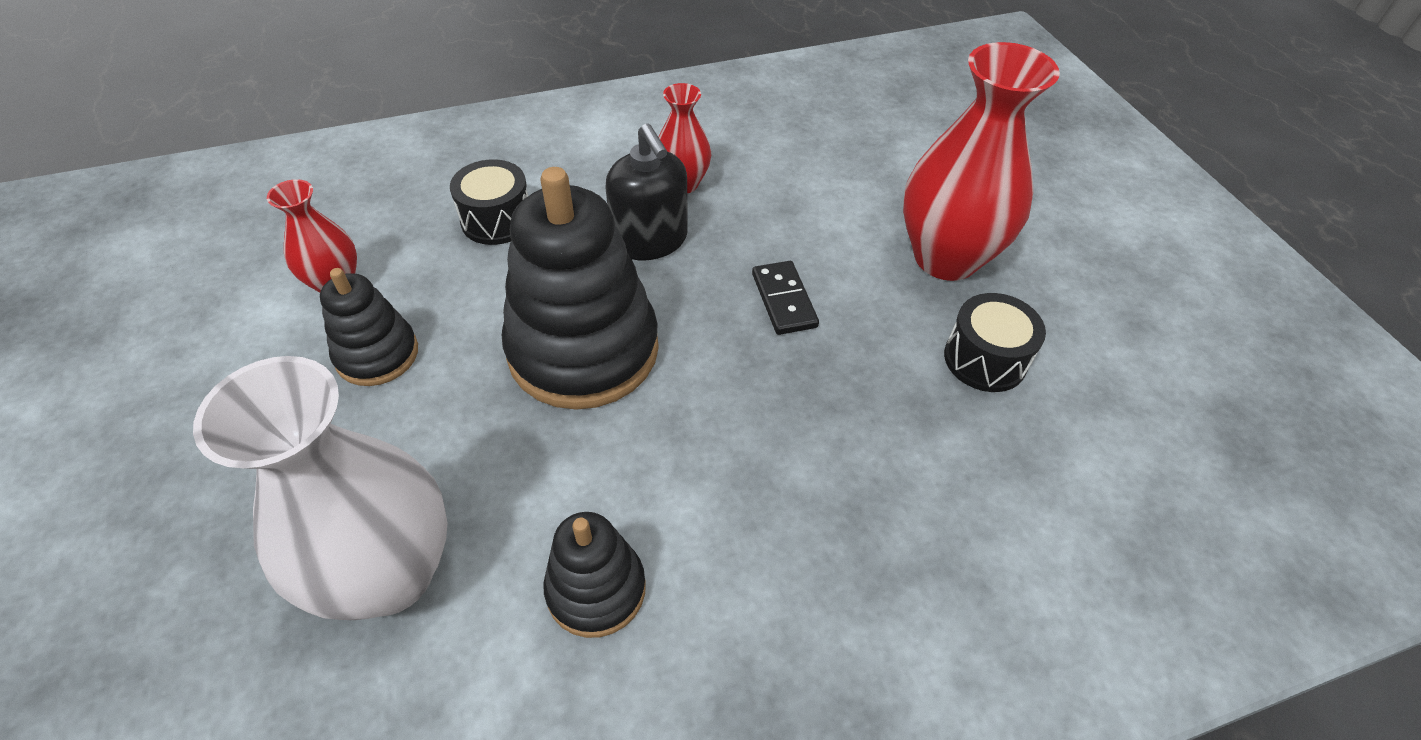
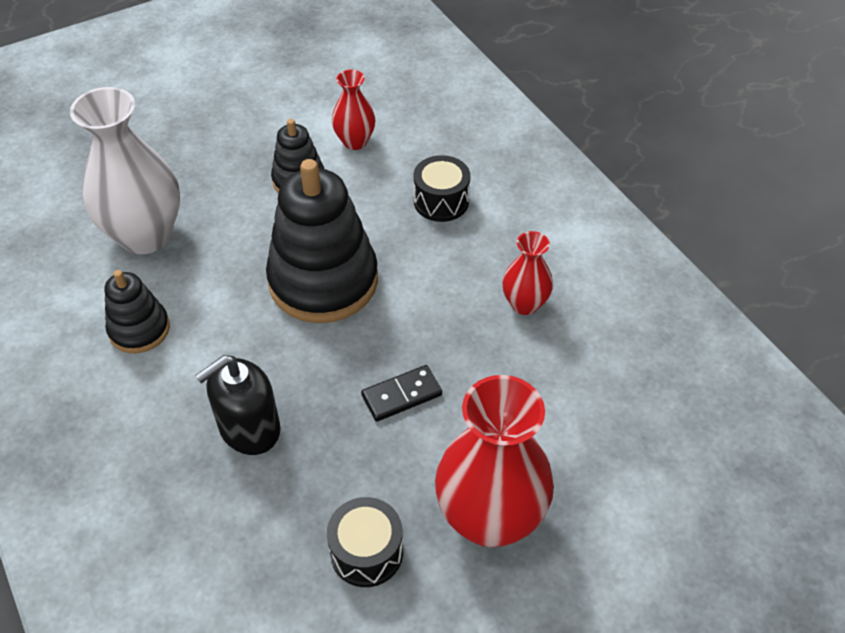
camera: 80 degrees right, 0 degrees up
black soap dispenser [606,123,688,260] -> black soap dispenser moved to [195,355,281,455]

